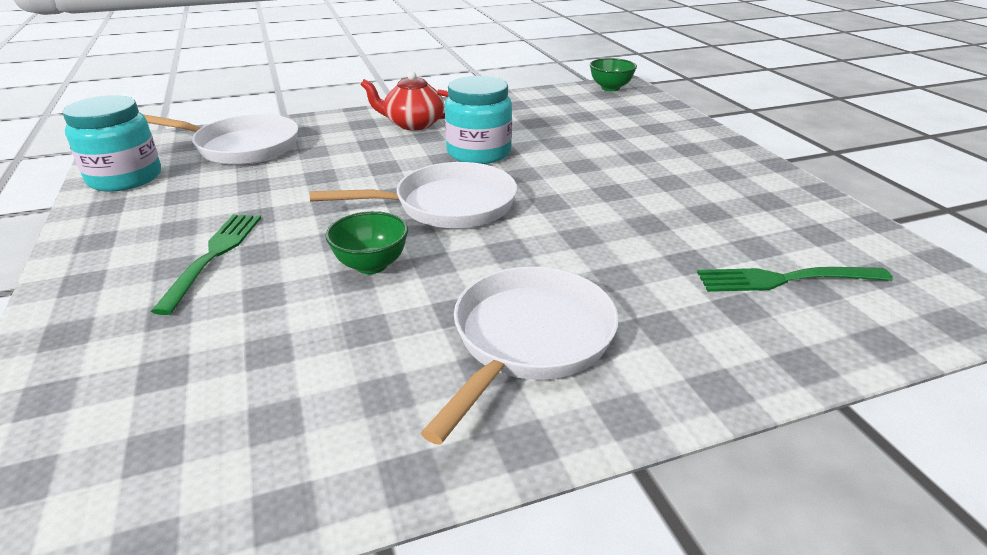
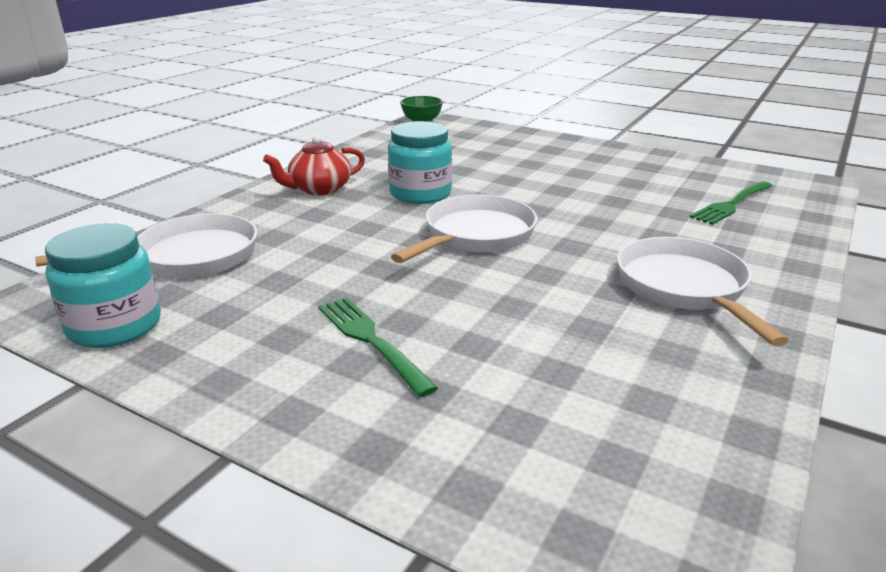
camera: 40 degrees left, 5 degrees down
green bowl [325,211,408,274] -> none

